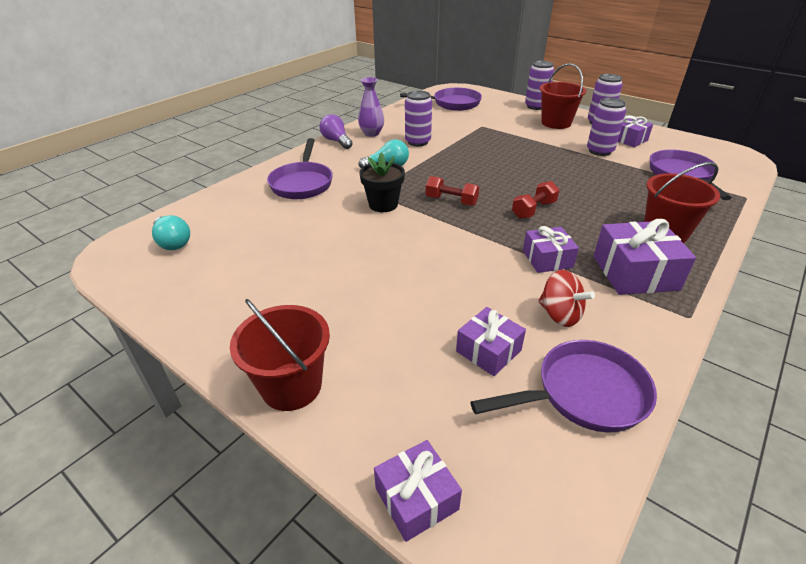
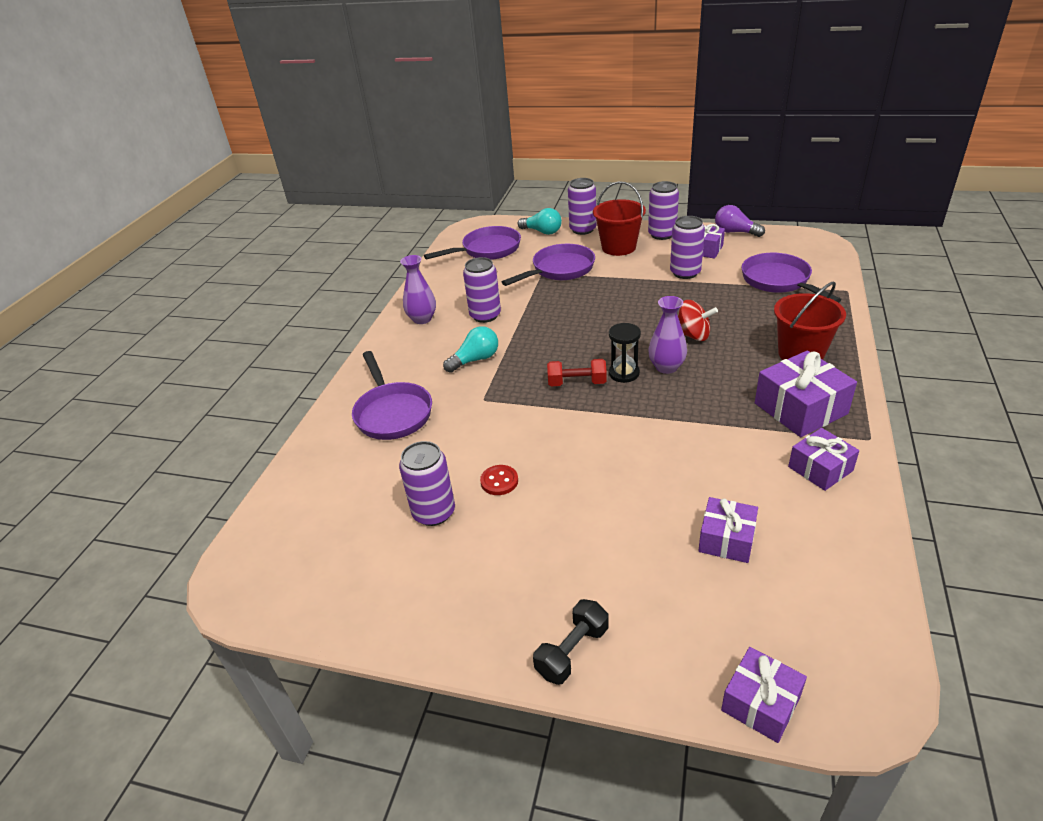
camera: 20 degrees left, 0 degrees up
turquoise light bulb [152,215,190,250] -> turquoise light bulb moved to [518,208,562,235]
red bucket [230,299,330,411] -> black dumbbell [533,599,608,685]
purple light bulb [320,114,353,149] -> purple light bulb moved to [715,205,765,237]
black flower pot [359,152,405,212] -> none
purple pan [470,340,657,432] -> purple pan moved to [502,244,595,286]
red dumbbell [512,181,559,219] -> purple vase [648,296,687,374]
purple gift [523,226,579,273] -> purple gift moved to [788,428,859,491]
red spinning top [538,270,595,327] -> red spinning top moved to [678,300,718,341]
none -> purple can [399,441,455,526]
none -> red button [480,465,518,495]
none -> black hourglass [609,323,641,383]

